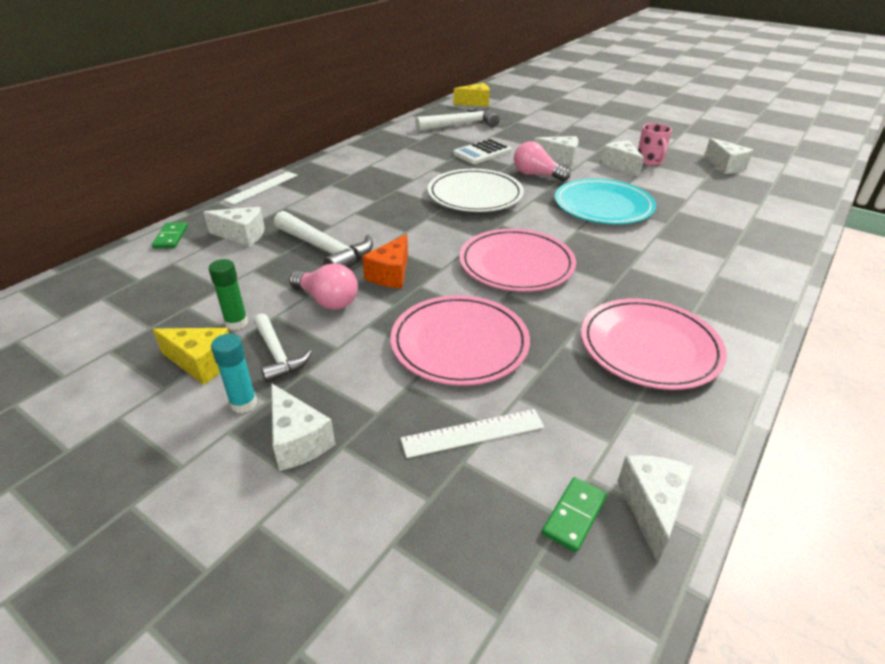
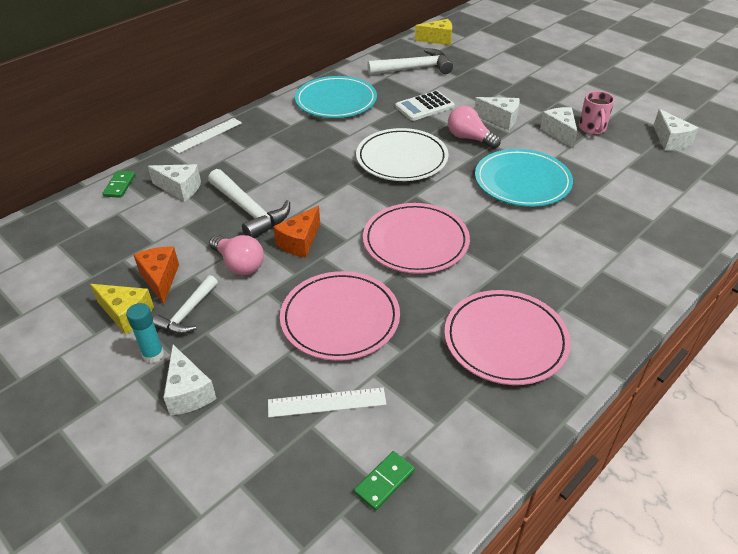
camera: 10 degrees right, 5 degrees up
green glue stick [209,259,248,330] -> orange cheese [134,247,179,305]
white hammer [254,314,312,382] -> white hammer turned 45 degrees clockwise [153,275,218,334]
white cheese [617,455,693,564] -> none
none -> turquoise plate [295,76,377,118]

